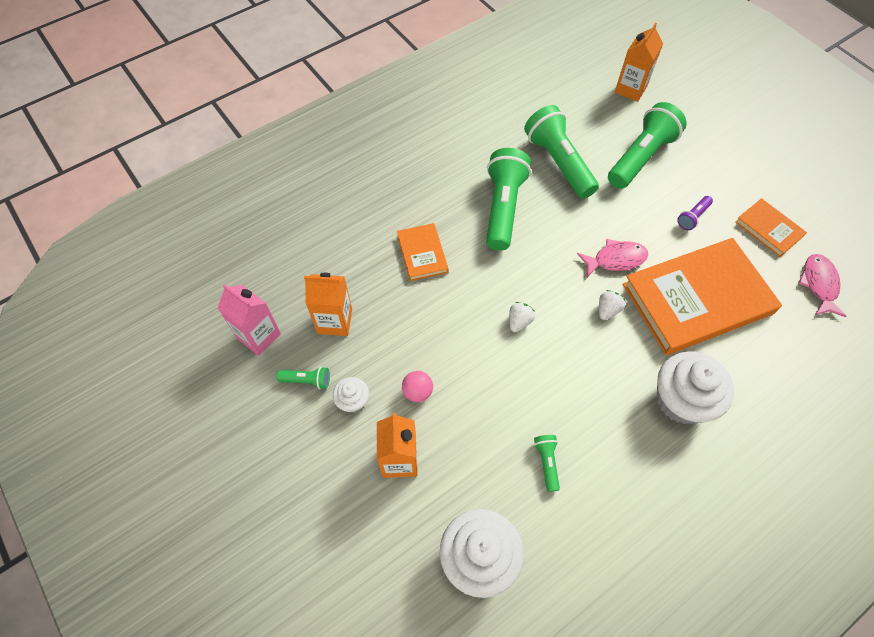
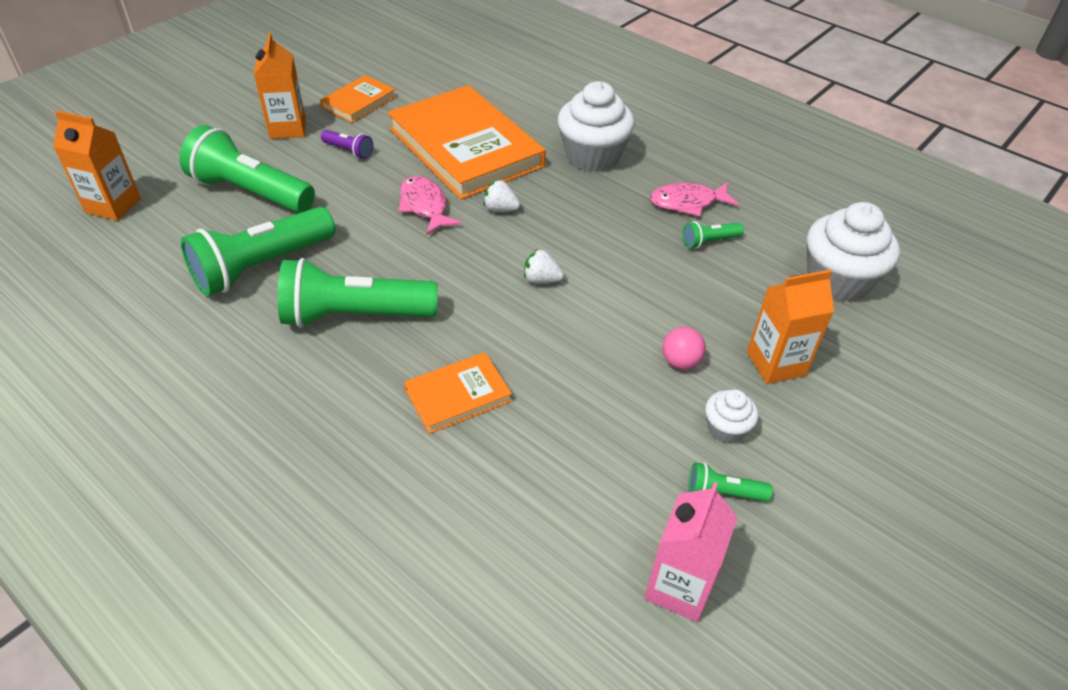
camera: 105 degrees left, 15 degrees down
green flashlight [277,367,330,390] -> green flashlight turned 75 degrees counterclockwise [688,462,773,502]
orange carton [304,273,352,336] -> orange carton moved to [254,33,306,139]
pink fish [799,254,846,317] -> pink fish moved to [650,182,739,216]

